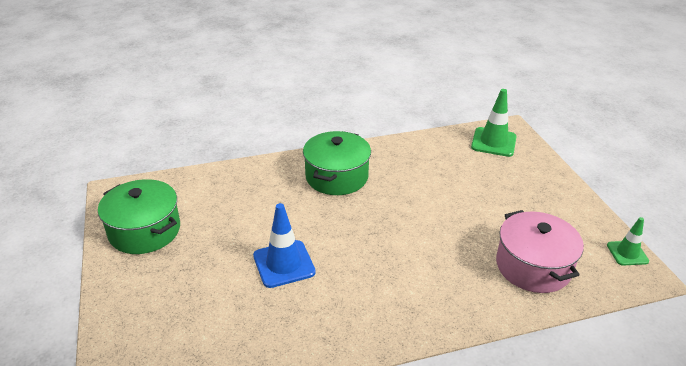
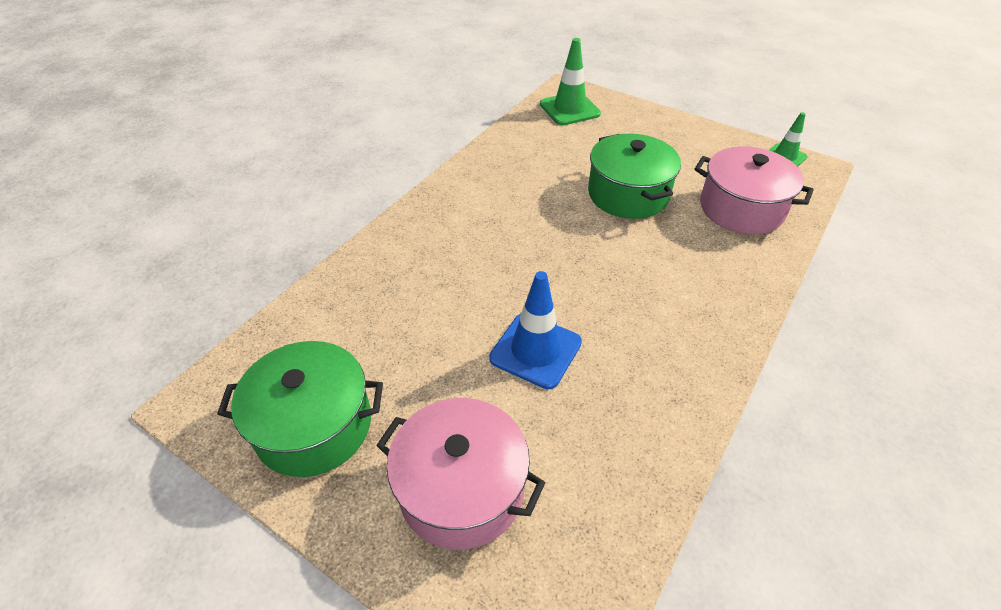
camera: 40 degrees left, 10 degrees up
green pot [303,131,371,195] -> green pot moved to [588,134,681,219]
none -> pink pot [376,398,545,550]

